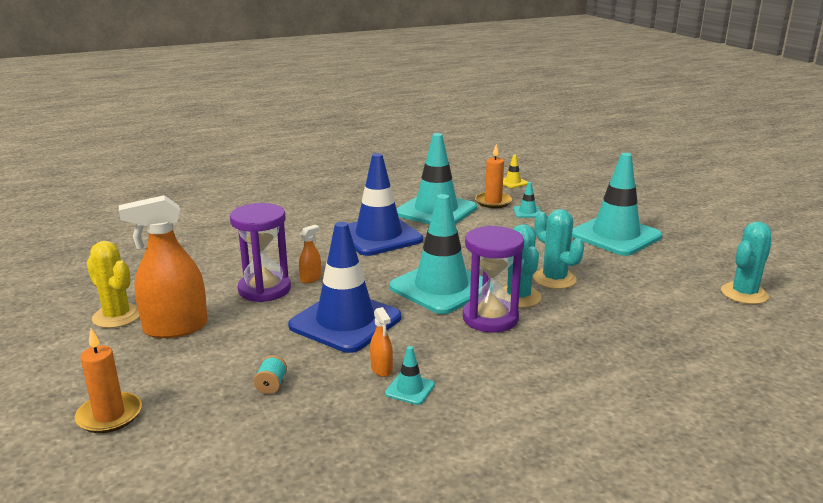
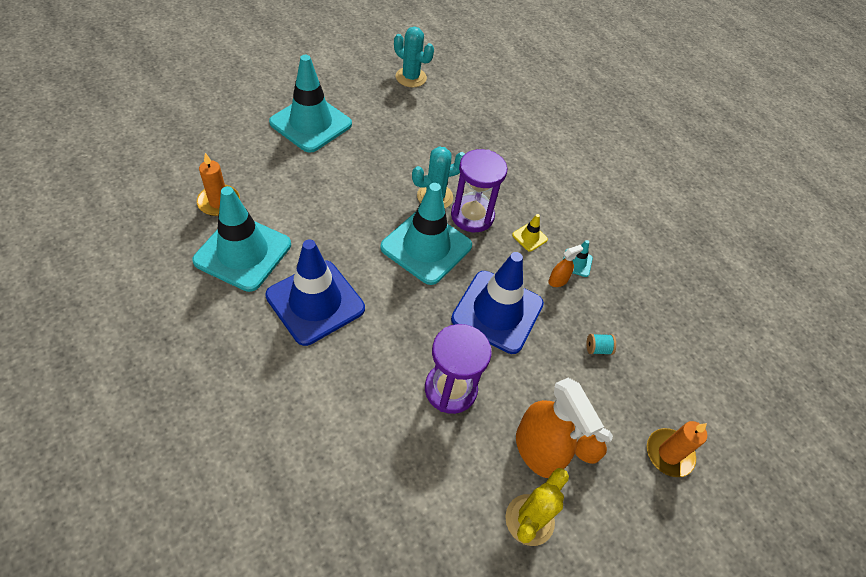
camera: 105 degrees left, 30 degrees up
orange spray bottle [299,225,321,283] -> orange spray bottle moved to [575,428,613,464]
yellow traffic cone [503,155,528,188] -> yellow traffic cone moved to [512,214,548,252]
turquoise traffic cone [513,182,541,218] -> none
turquoise cactus [533,209,584,289] -> none

